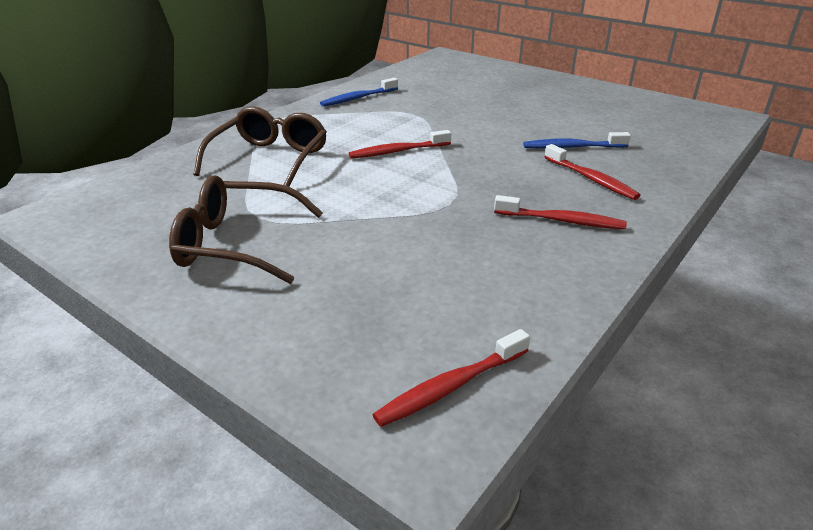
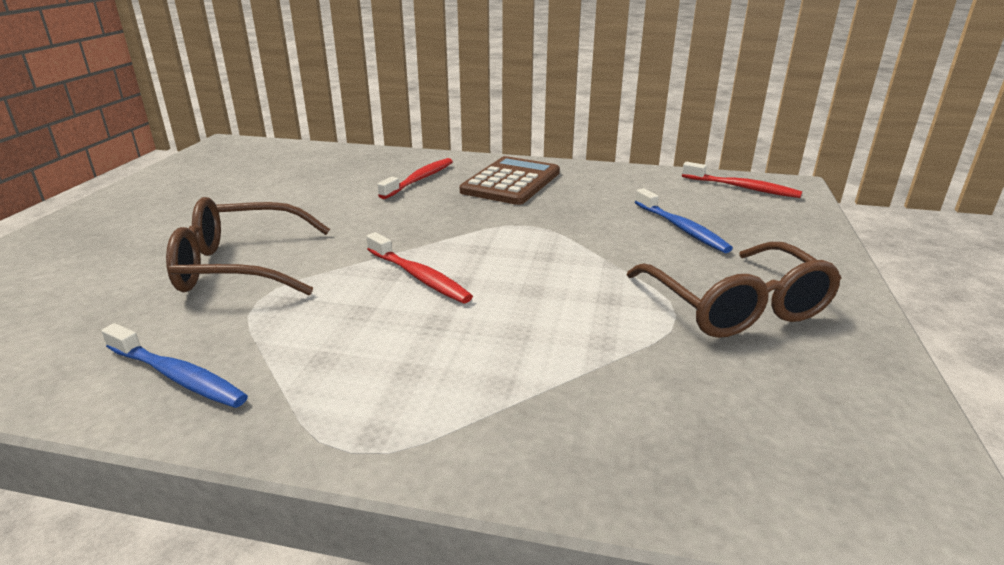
camera: 115 degrees left, 5 degrees down
brown glasses [193,106,327,187] -> brown glasses moved to [166,197,330,295]
red toothbrush [494,195,627,230] -> brown calculator [460,156,560,205]
blue toothbrush [523,132,631,149] -> blue toothbrush moved to [635,188,733,253]

